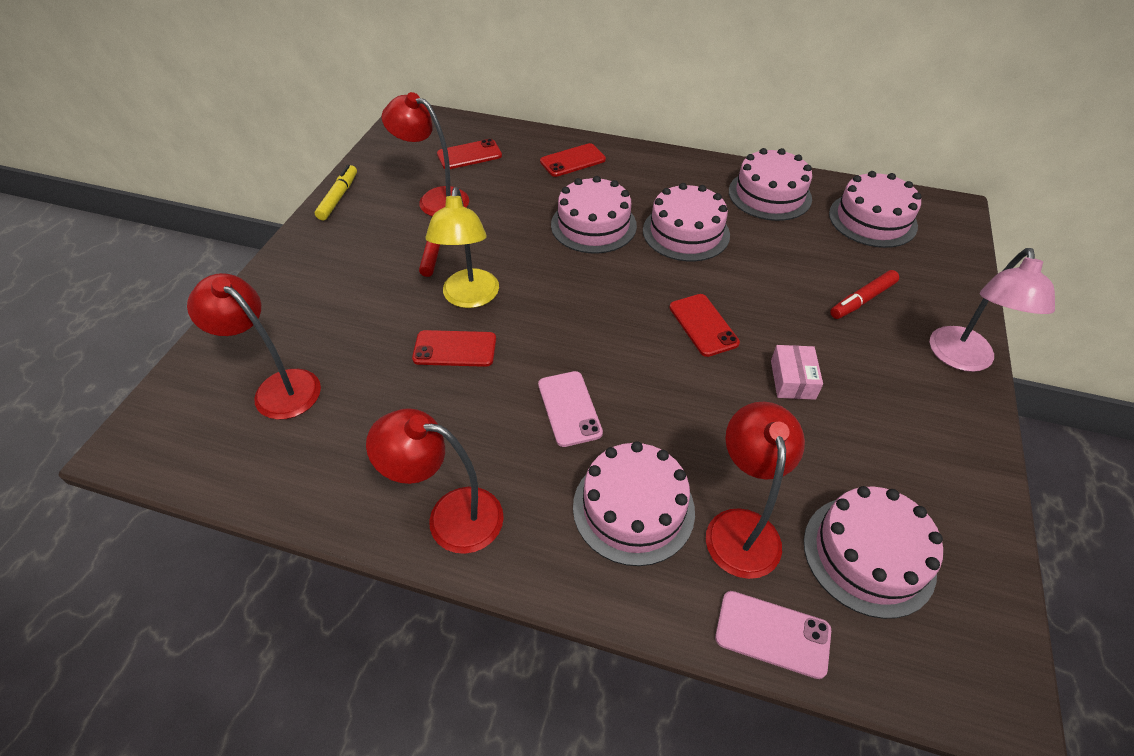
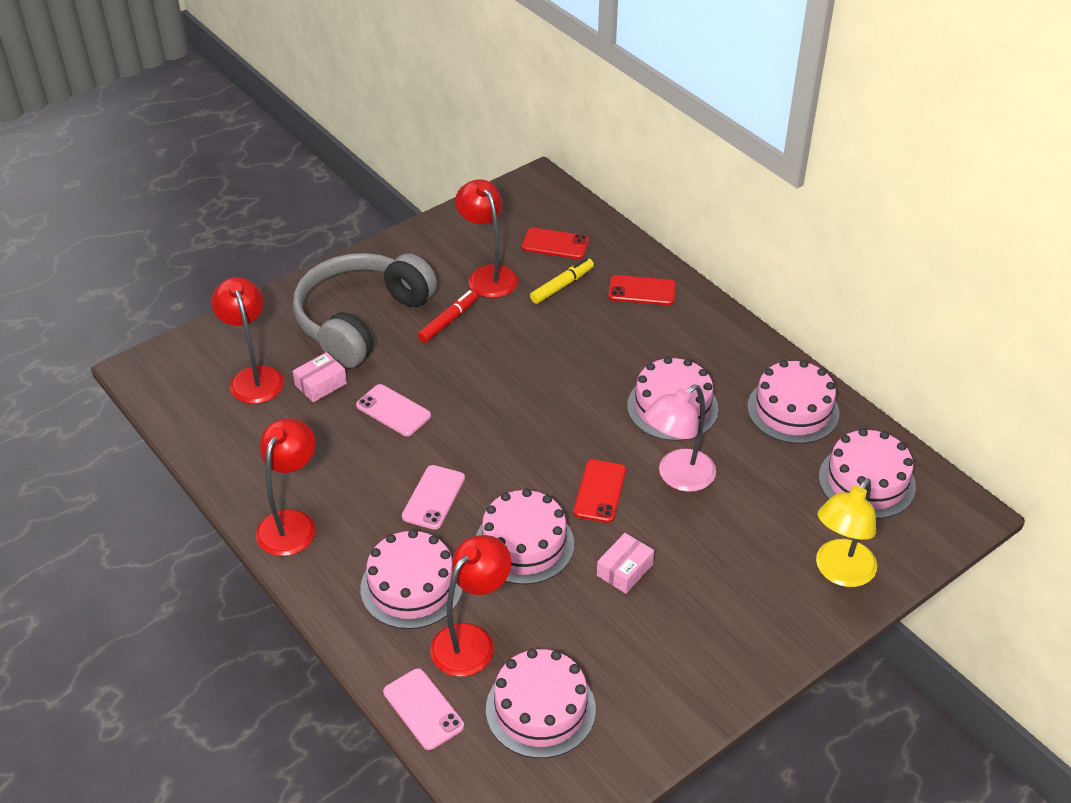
camera: 35 degrees right, 5 degrees down
yellow marker [315,165,357,220] -> yellow marker moved to [530,258,594,304]
red lamp [366,408,504,554] -> red lamp turned 60 degrees clockwise [256,418,315,556]
red phone [412,330,496,367] -> pink phone [356,384,431,436]
yellow lamp [425,187,499,308] -> yellow lamp moved to [816,478,877,587]
pink cake [551,176,637,254] -> pink cake moved to [476,489,574,585]
red marker [830,270,899,319] -> none
pink lamp [930,248,1055,372] -> pink lamp moved to [645,385,716,492]
none -> grey headphones [293,253,437,368]
none -> pink box [293,352,347,402]

